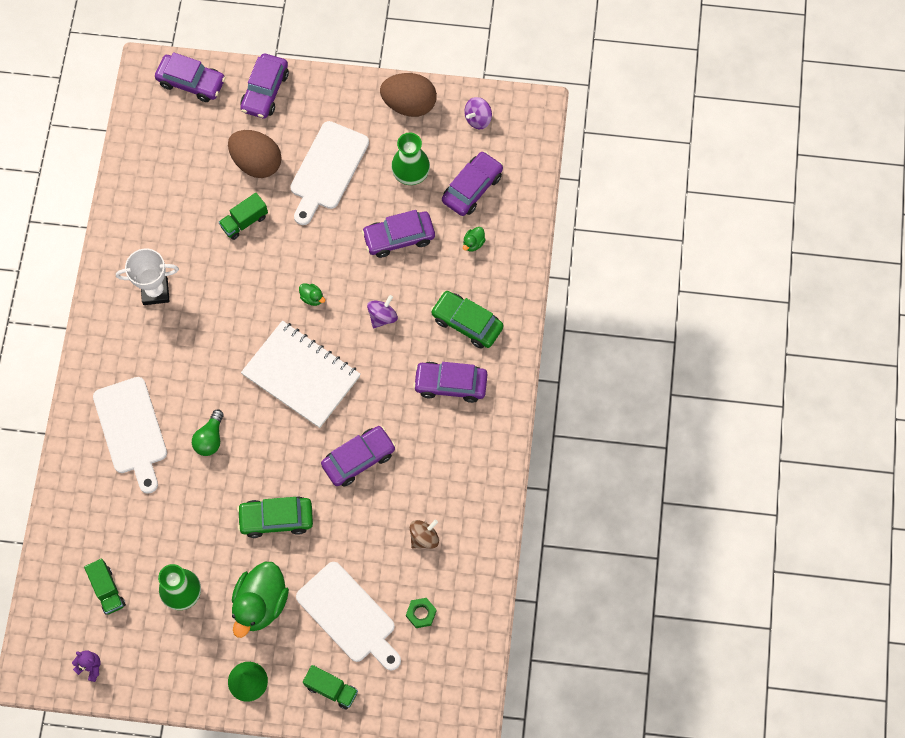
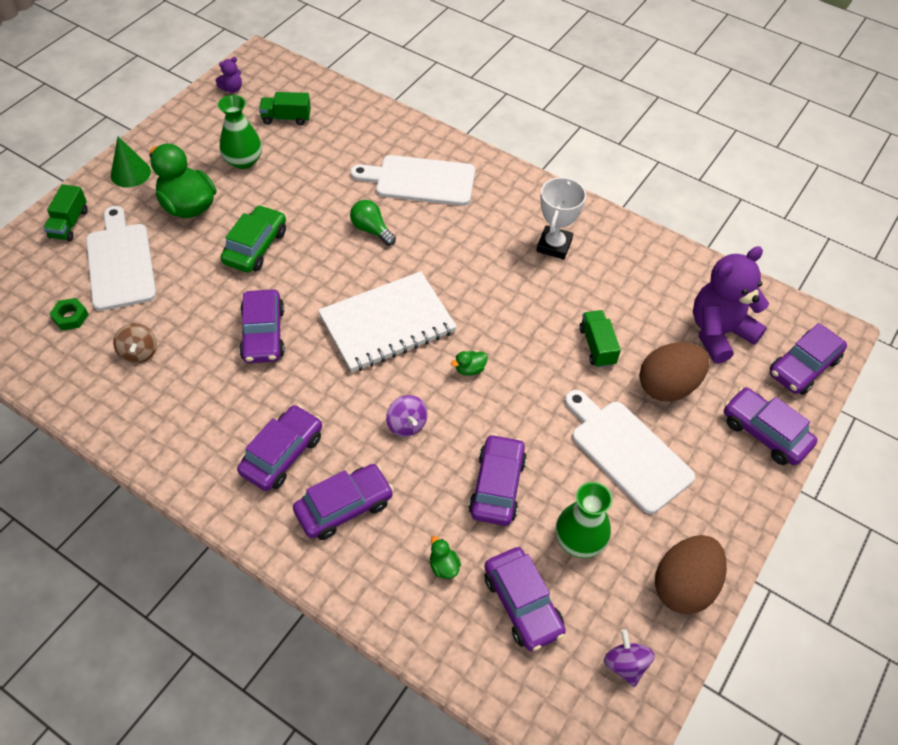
camera: 115 degrees right, 15 degrees down
white cutting board [296,562,401,671] -> white cutting board turned 90 degrees clockwise [86,206,157,311]
green truck [303,665,358,710] -> green truck turned 45 degrees counterclockwise [43,184,88,241]
green car [431,291,504,349] -> purple car [293,464,394,540]
none -> purple teddy bear [693,246,769,364]

